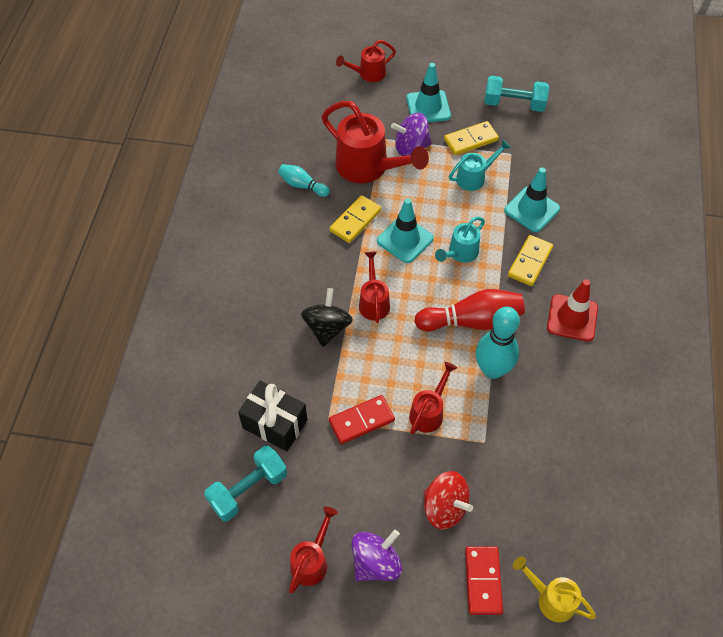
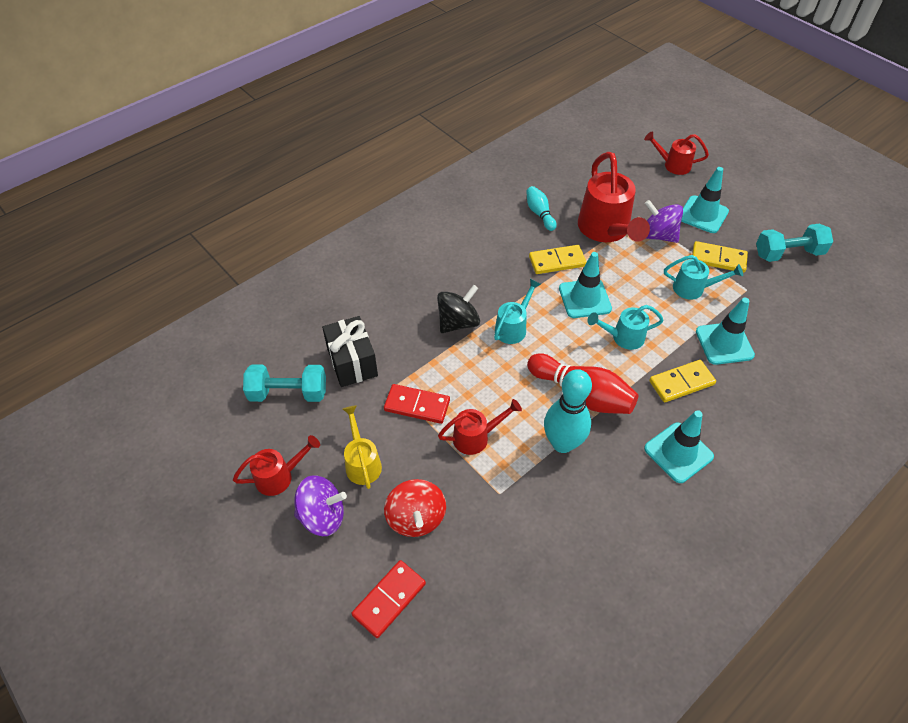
camera: 40 degrees right, 5 degrees down
red watering can [359,252,390,323] -> turquoise watering can [494,279,541,344]
turquoise dumbbell [484,76,549,112] -> turquoise dumbbell turned 60 degrees counterclockwise [756,224,833,262]
yellow watering can [513,556,596,622] -> yellow watering can moved to [343,405,382,489]
red traffic cone [547,279,598,341] -> turquoise traffic cone [644,410,714,483]

